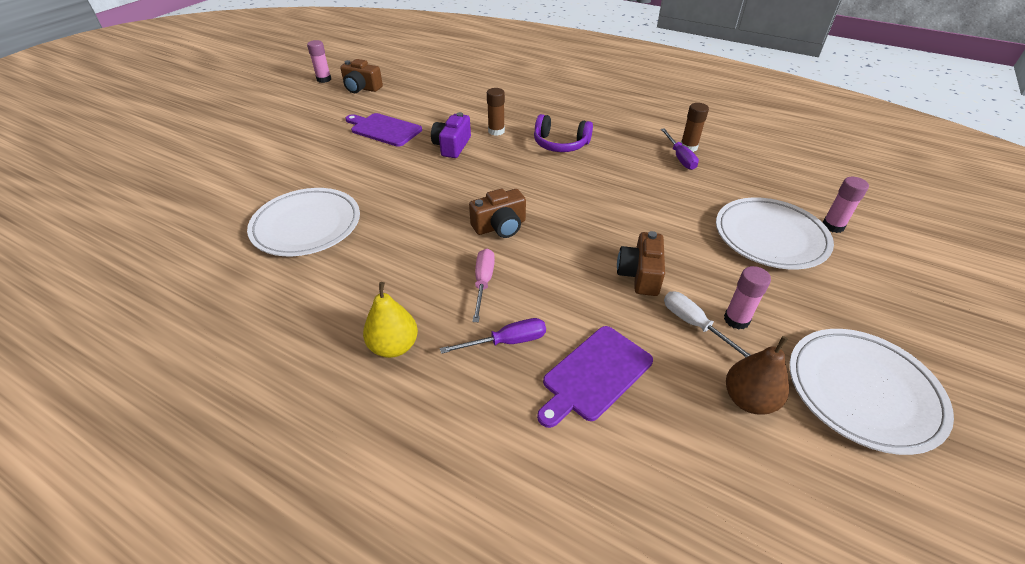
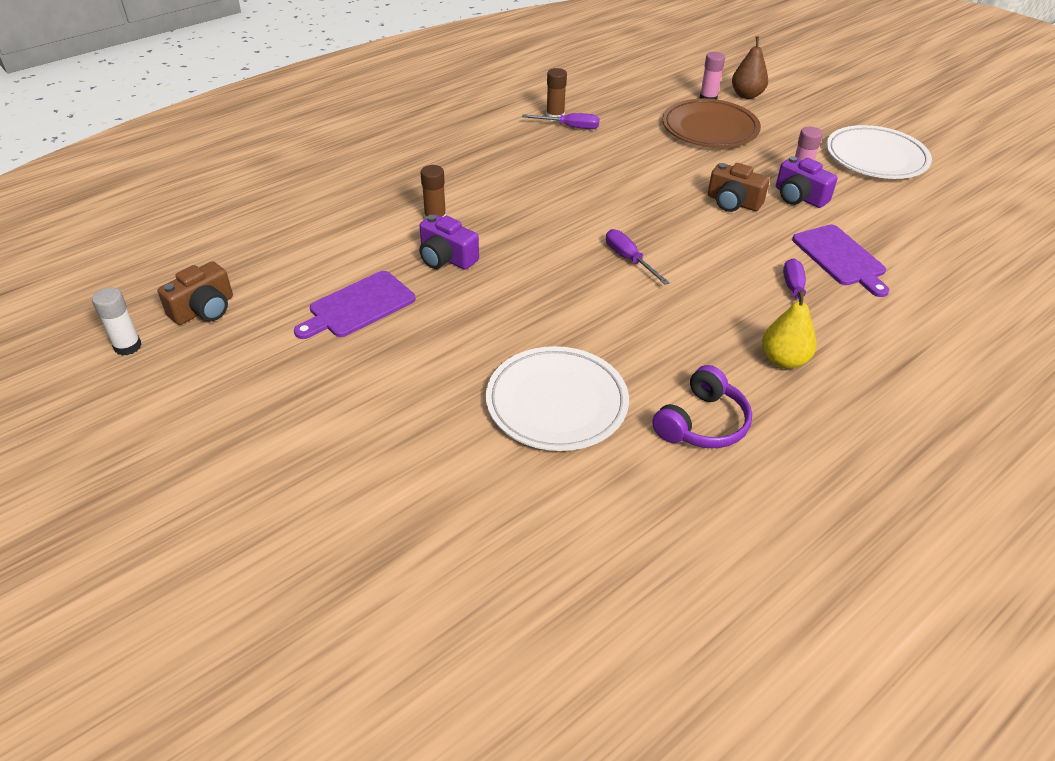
camera: 70 degrees left, 0 degrees up
pink glue stick [307,40,331,83] -> white glue stick [92,288,142,356]
brown camera [469,189,526,238] -> purple screwdriver [606,229,670,285]
pink screwdriver [472,249,495,322] -> none
purple headphones [534,114,593,152] -> purple headphones moved to [652,365,752,448]
white screwdriver [664,292,751,358] -> purple camera [776,156,838,208]
white plate [716,198,834,269] -> brown plate [662,98,761,148]
brown pear [726,336,789,415] -> brown pear moved to [732,36,768,99]

